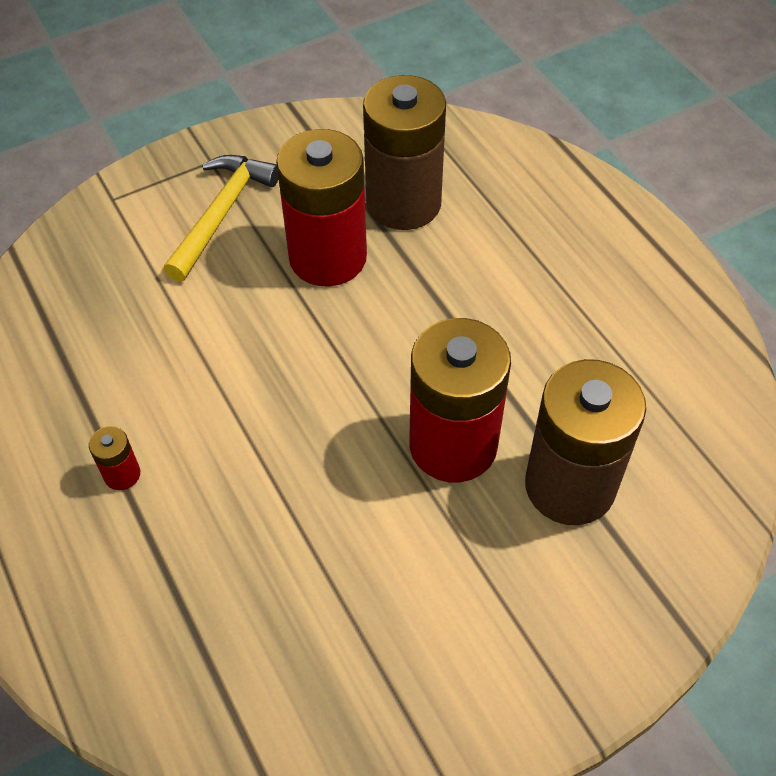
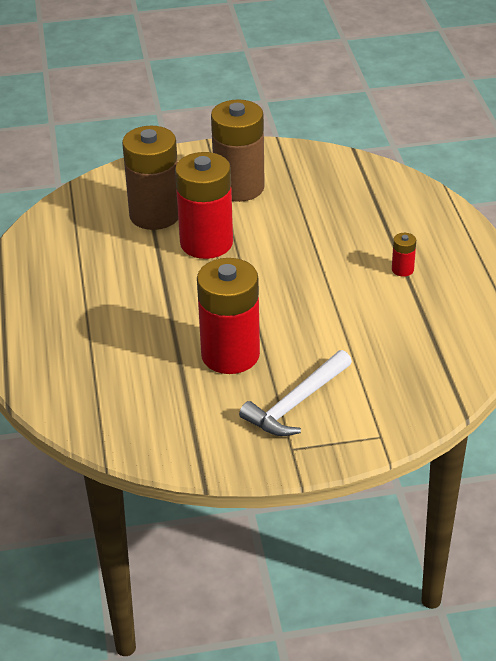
camera: 160 degrees left, 15 degrees down
yellow hammer [163,155,279,282] -> white hammer [239,350,352,436]
brown battery [363,75,446,230] -> brown battery moved to [211,99,265,202]

